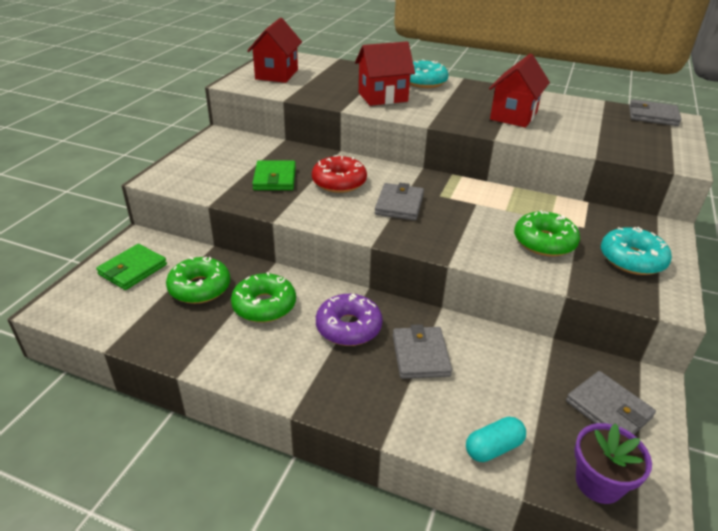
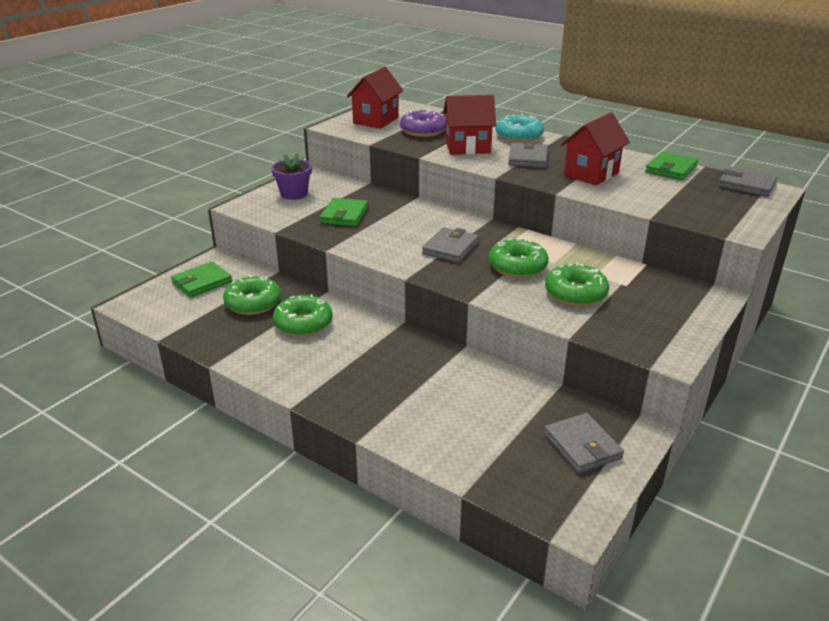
camera: 15 degrees right, 5 degrees down
red donut [312,155,367,193] -> none
purple donut [316,293,383,346] -> purple donut moved to [400,109,446,137]
grey wallet [393,324,452,379] -> grey wallet moved to [508,141,548,168]
turquoise capsule [466,417,526,462] -> none
purple flower pot [574,423,652,504] -> purple flower pot moved to [271,153,312,200]
turquoise donut [601,227,672,275] -> none
none -> green donut [489,239,549,278]
none -> green wallet [645,151,698,180]

